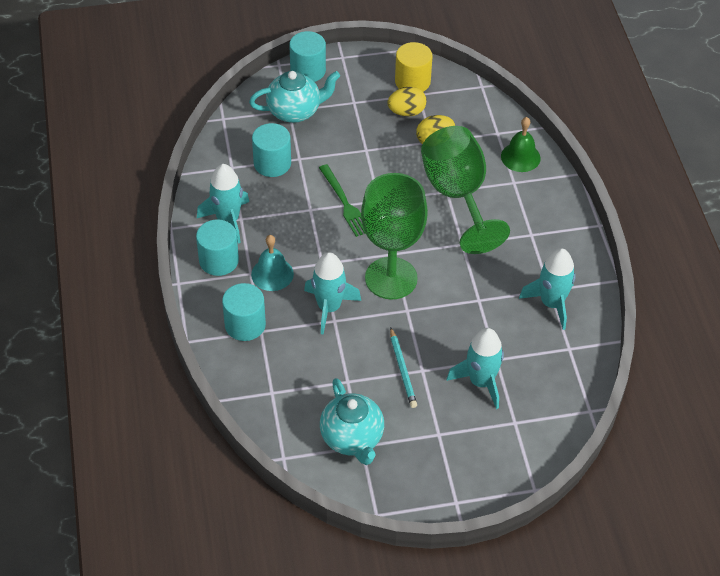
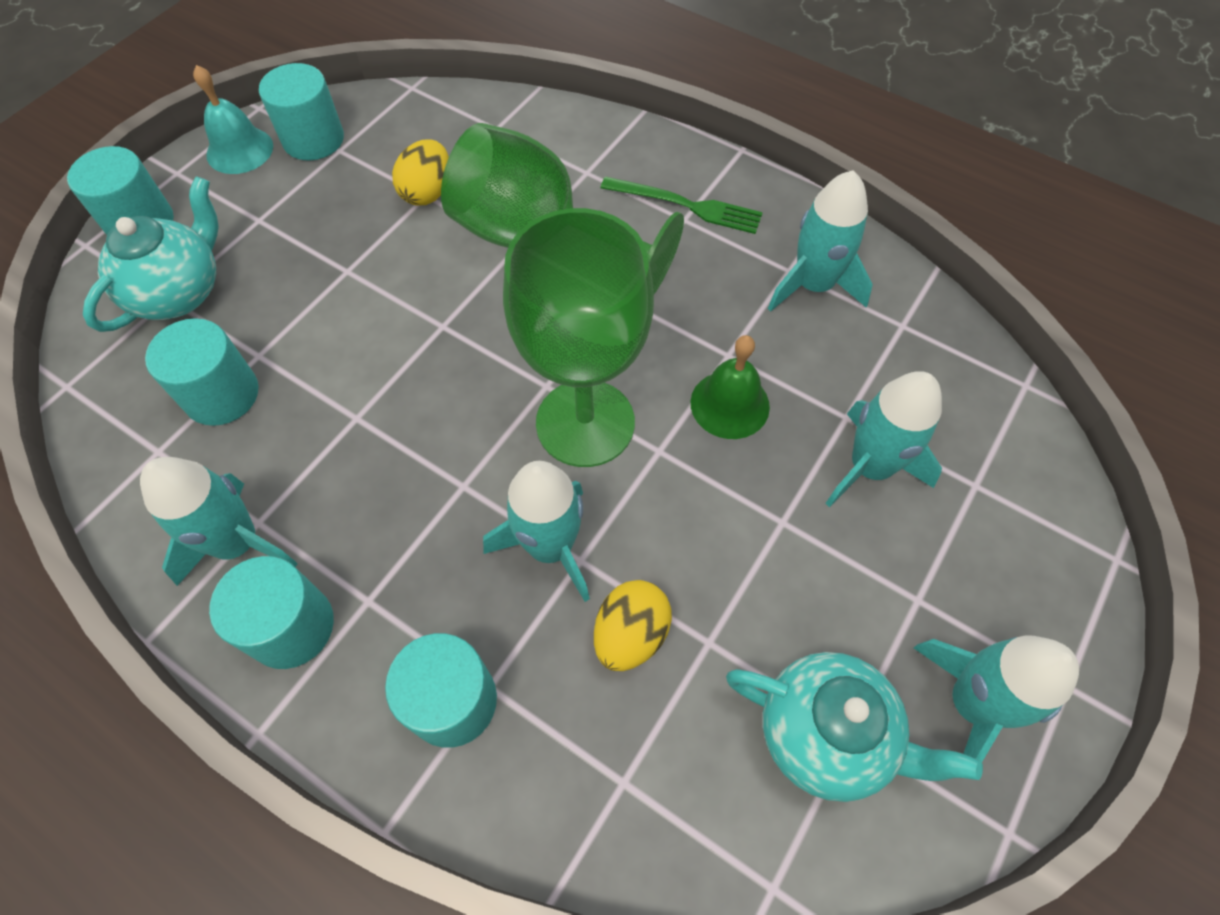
camera: 45 degrees left, 10 degrees up
turquoise bell [251,235,294,291] -> turquoise bell moved to [193,65,273,174]
green fork [319,164,366,237] -> green fork moved to [600,176,763,234]
yellow egg [387,87,427,117] -> yellow egg moved to [594,580,672,671]
turquoise pencil [390,328,417,408] -> none
yellow cylinder [395,42,433,92] -> turquoise cylinder [259,63,344,161]
green bell [501,117,541,172] -> green bell moved to [691,335,770,439]
none -> turquoise rocket [914,635,1079,762]

